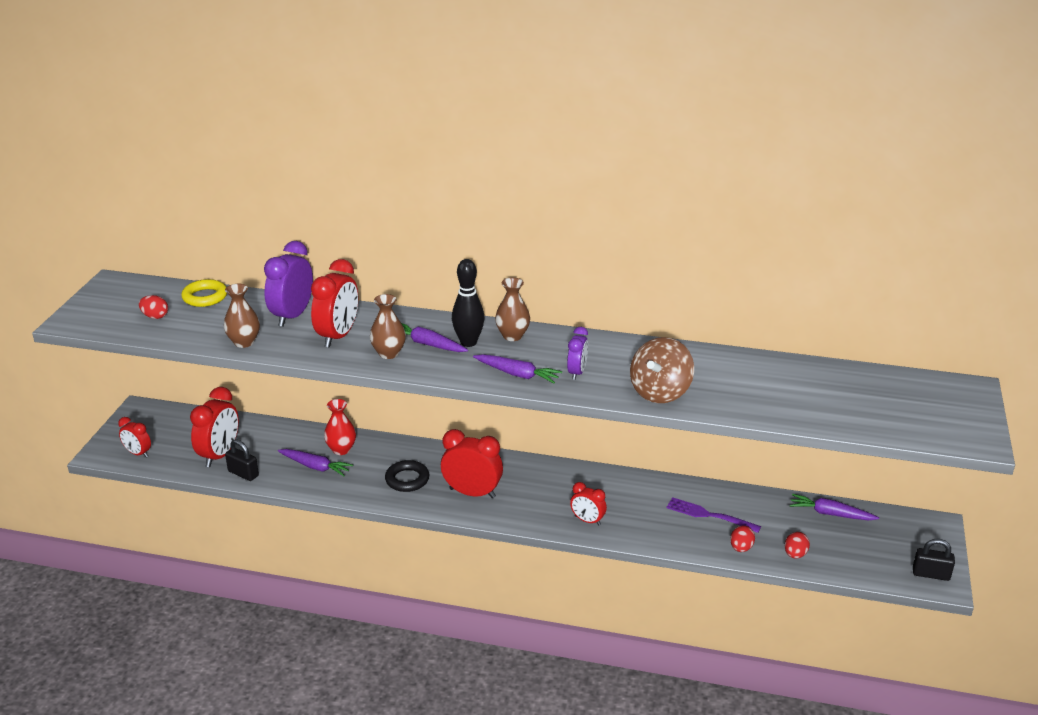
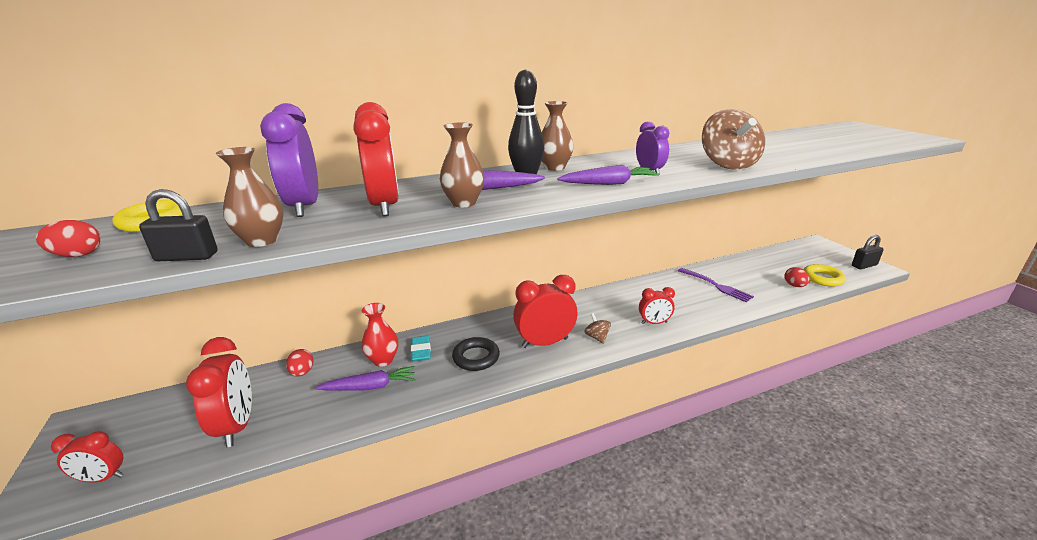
camera: 35 degrees left, 5 degrees down
black padlock [225,439,259,481] -> black padlock moved to [139,189,218,261]
purple fork [666,497,761,533] -> purple fork turned 120 degrees counterclockwise [678,268,754,302]
red egg [730,525,755,552] -> red egg moved to [286,349,314,377]
purple carrot [790,494,879,520] -> none
none -> turquoise eraser [411,336,431,362]
none -> brown spinning top [584,313,611,344]
none -> yellow ring [803,264,846,287]

